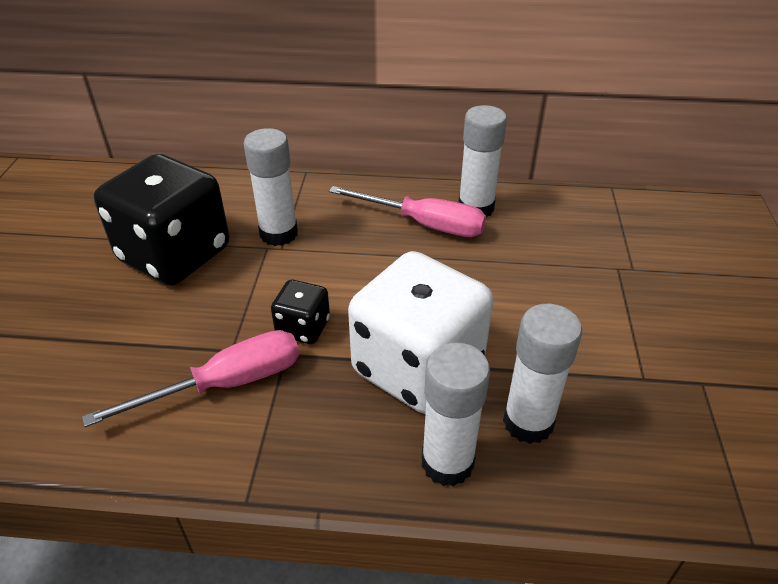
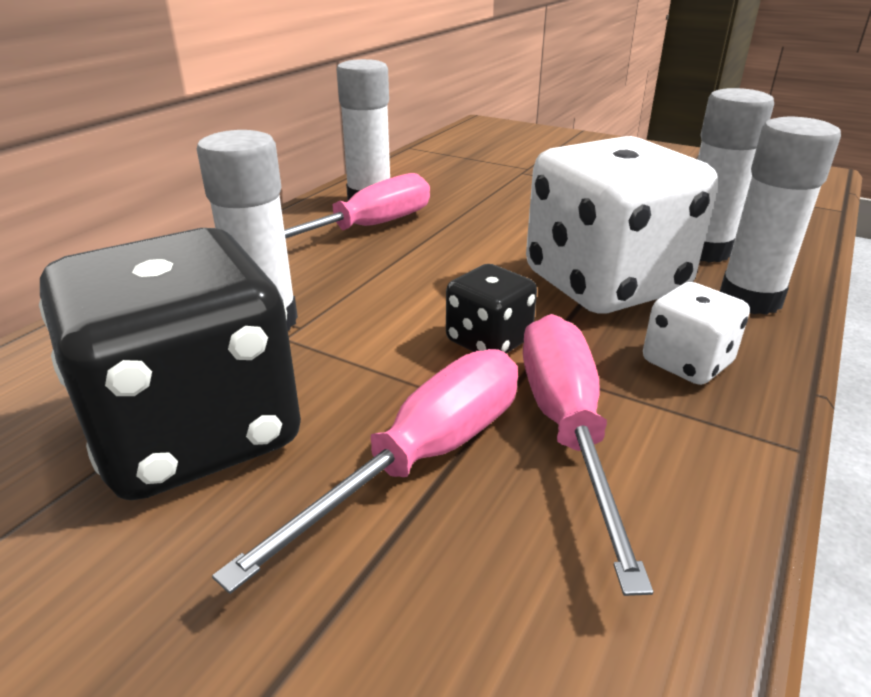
camera: 65 degrees left, 10 degrees down
none -> pink screwdriver [212,349,518,594]
none -> white dice [643,282,750,385]

